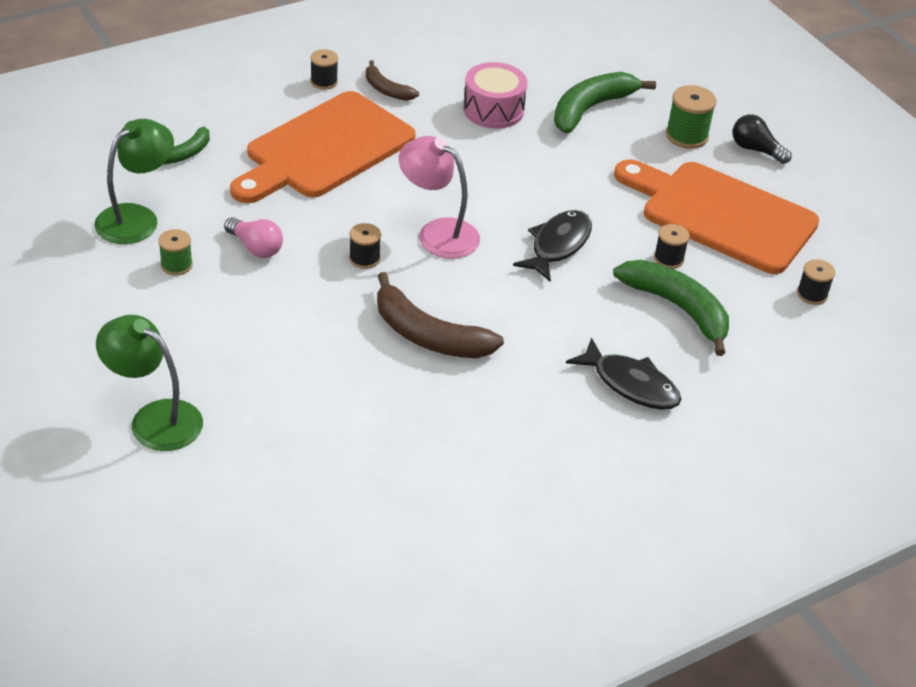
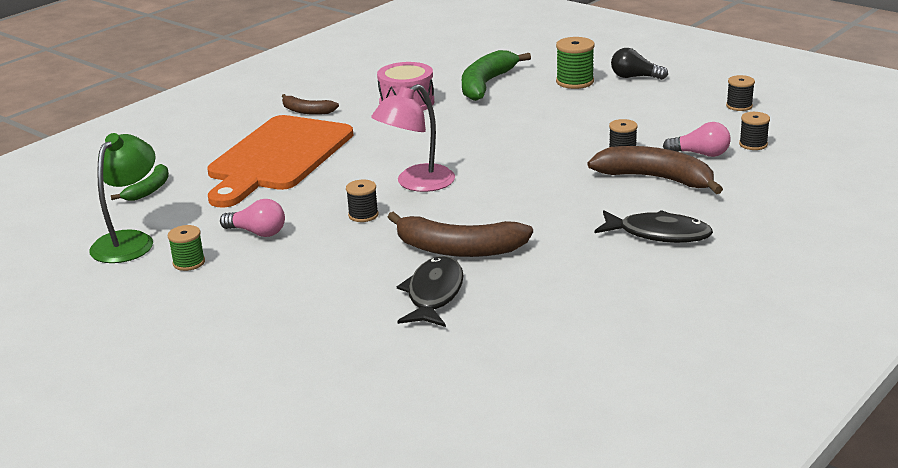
camera: 15 degrees left, 15 degrees down
green lamp [96,315,203,451] -> none
black spool [310,49,338,90] -> black spool moved to [726,75,755,111]
pink lamp [399,136,480,259] -> pink lamp turned 60 degrees counterclockwise [371,84,455,192]
black fish [513,210,592,282] -> black fish moved to [397,256,463,327]
green banana [613,260,729,356] -> brown banana [588,146,723,194]
orange cutting board [614,159,819,274] -> none
none -> pink light bulb [663,122,731,157]

